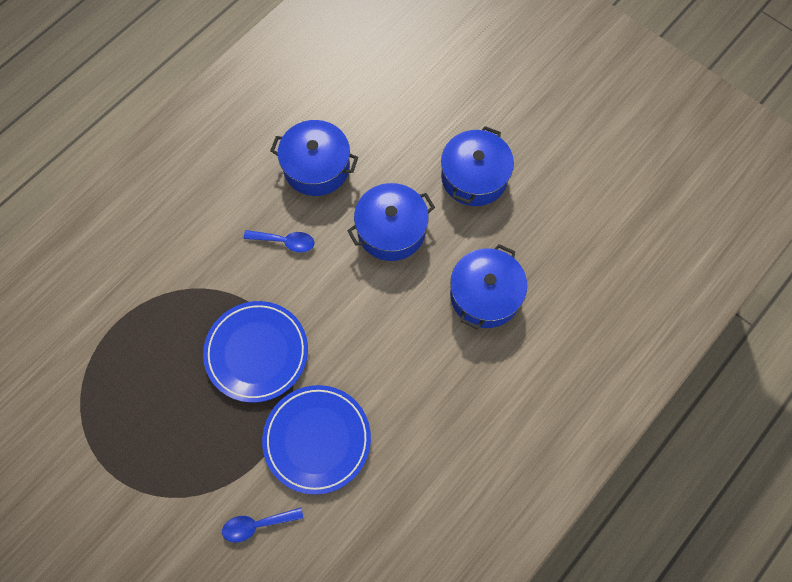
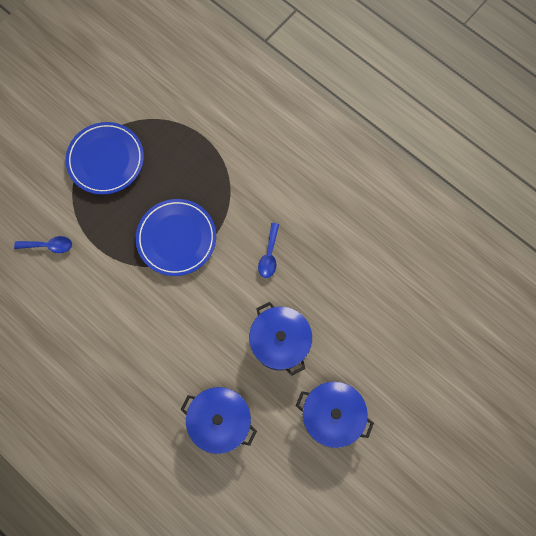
camera: 90 degrees right, 5 degrees up
blue spoon [222,508,304,543] -> blue spoon turned 105 degrees clockwise [14,236,72,253]
blue plate [262,385,371,495] -> blue plate moved to [66,122,144,195]
blue pot [270,120,358,196] -> none

